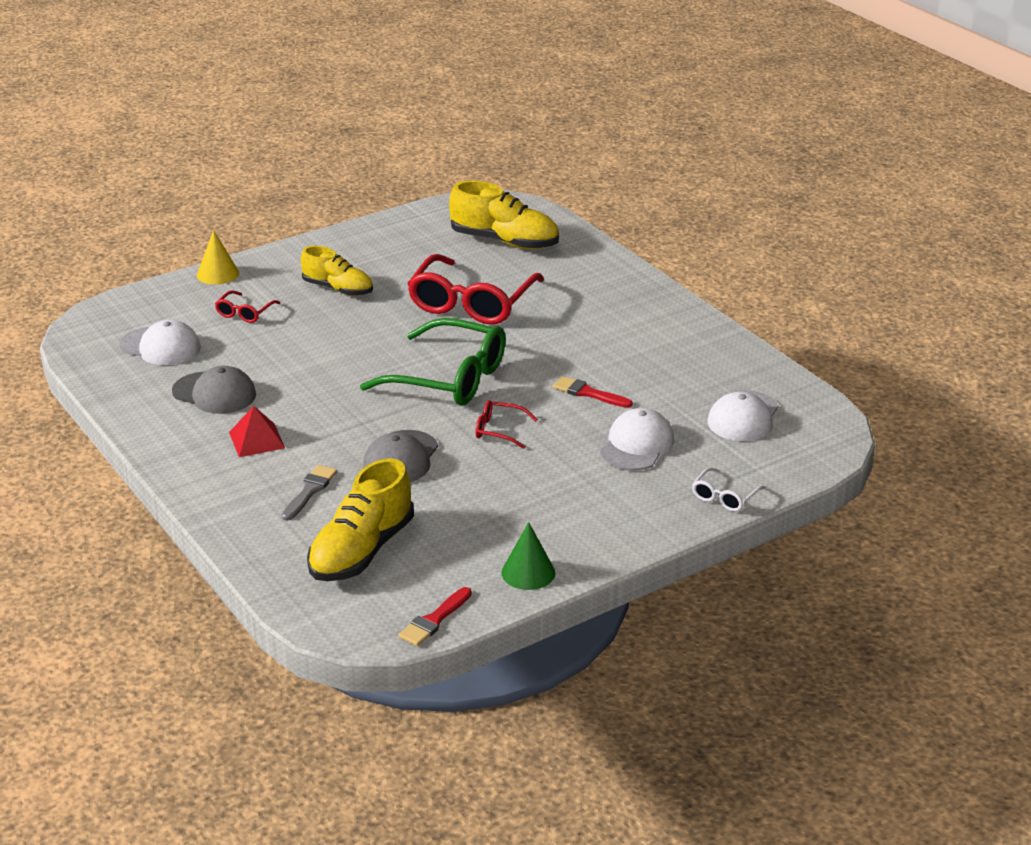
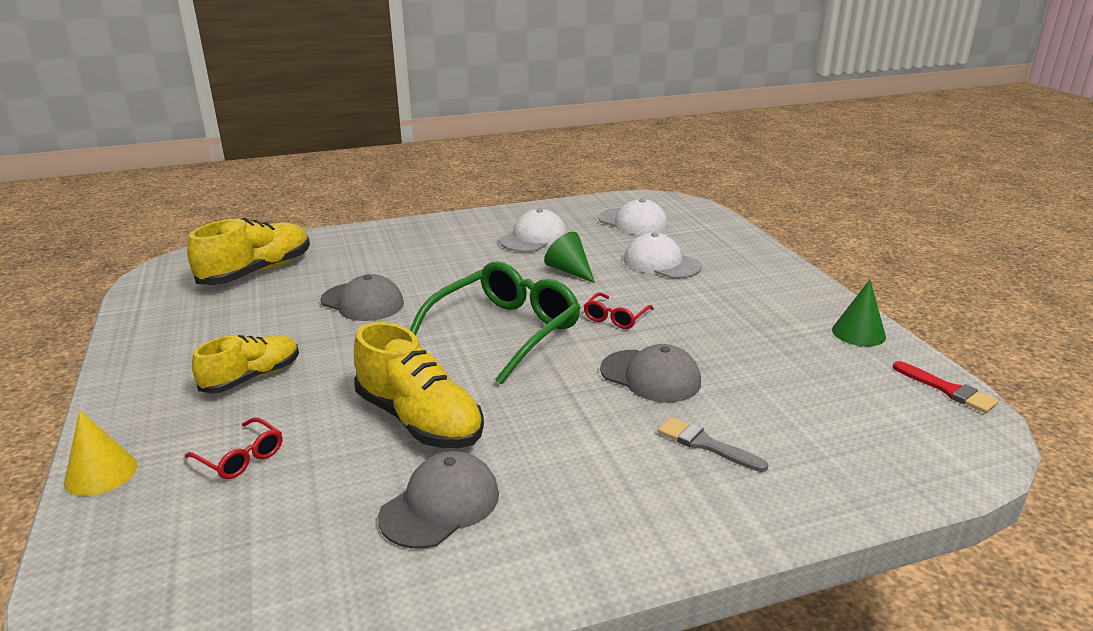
camera: 75 degrees left, 5 degrees down
white cap [119,320,201,365] -> white cap moved to [500,209,567,252]
red pyramid [229,406,285,457] -> none
yellow shoe [307,458,414,581] -> yellow shoe moved to [354,322,484,448]
red glasses [407,254,544,325] -> grey cap [320,274,404,321]
red brush [553,376,633,408] -> green cone [544,232,595,283]
white glasses [692,467,765,512] -> none

